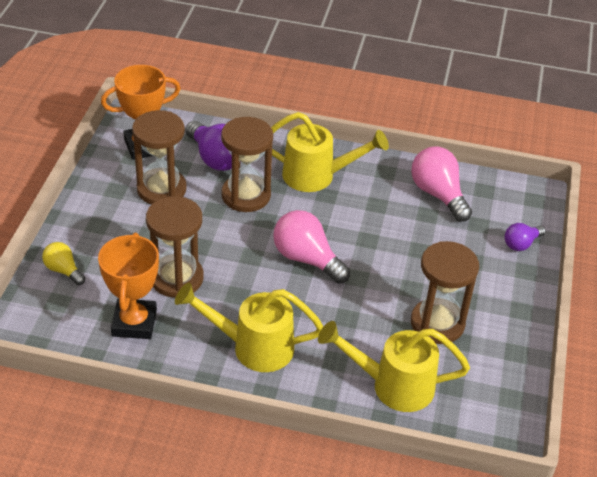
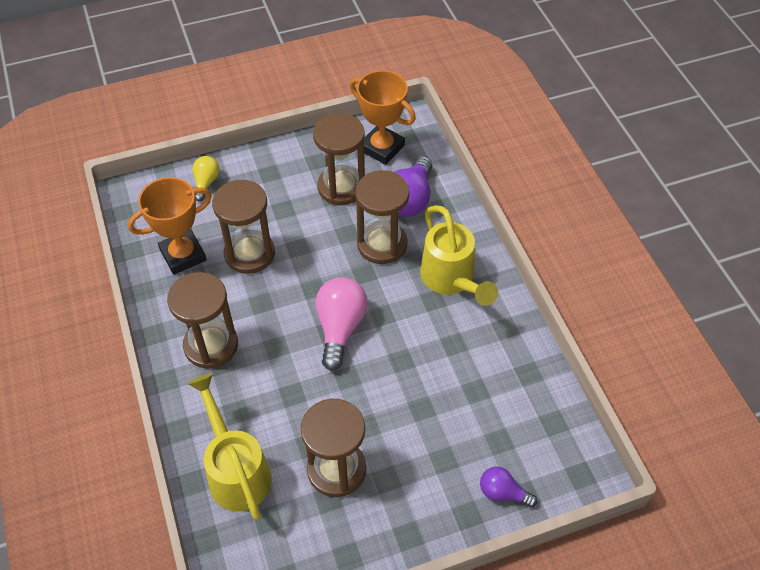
camera: 60 degrees right, 10 degrees up
yellow watering can [175,283,323,372] -> brown hourglass [167,272,238,369]
pink light bulb [411,147,472,222] -> none

